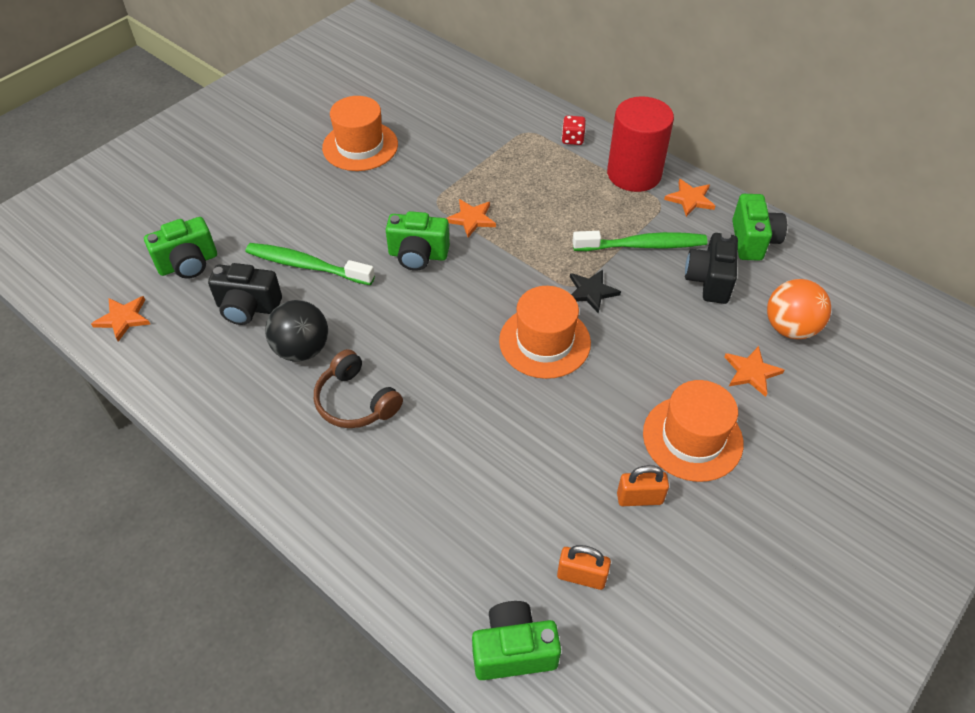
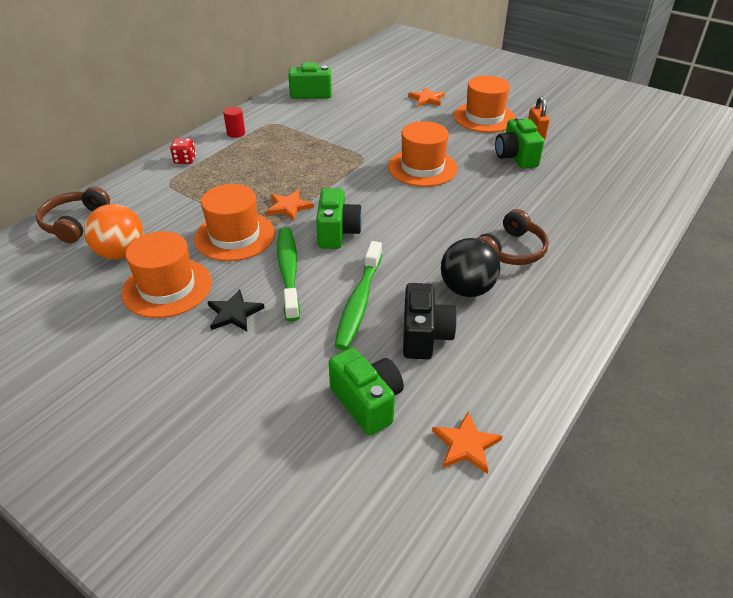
camera: 95 degrees left, 10 degrees down
green camera [472,601,561,680] -> green camera moved to [495,116,544,169]
orange padlock [557,545,611,590] -> none
black star [570,269,621,314] -> black star moved to [208,289,265,331]
green toothbrush [572,231,707,251] -> green toothbrush moved to [277,227,300,322]
red cylinder [607,96,674,192] -> red cylinder [223,107,245,138], size x0.41
orange star [664,179,715,217] -> none
black camera [685,232,738,304] -> none
orange ball [767,279,831,339] -> orange ball moved to [84,204,143,259]
none -> brown headphones [36,186,110,243]
none -> orange hat [194,184,275,261]

